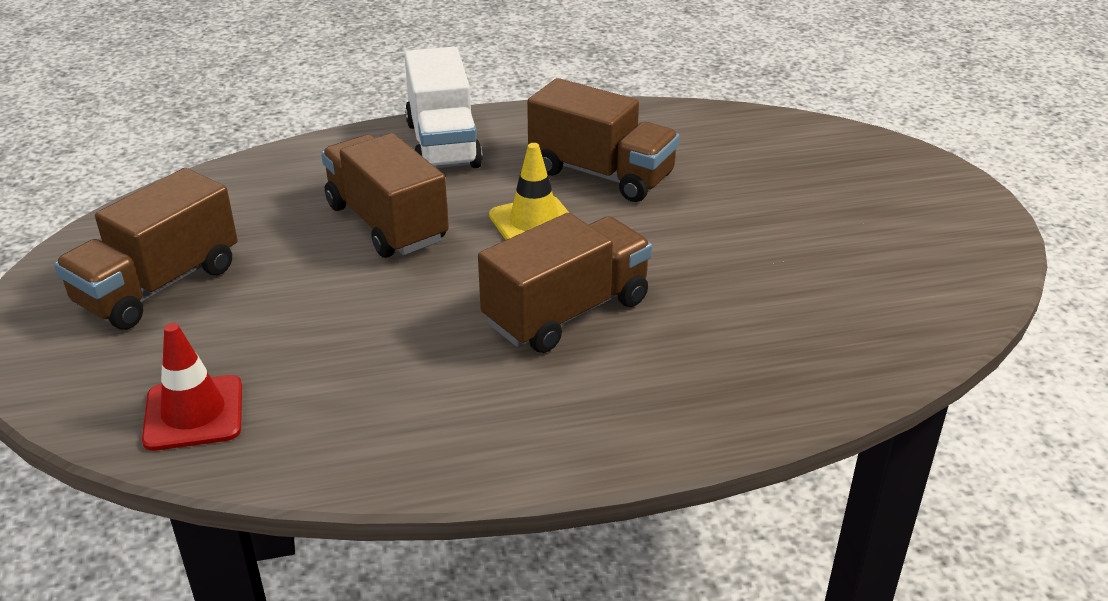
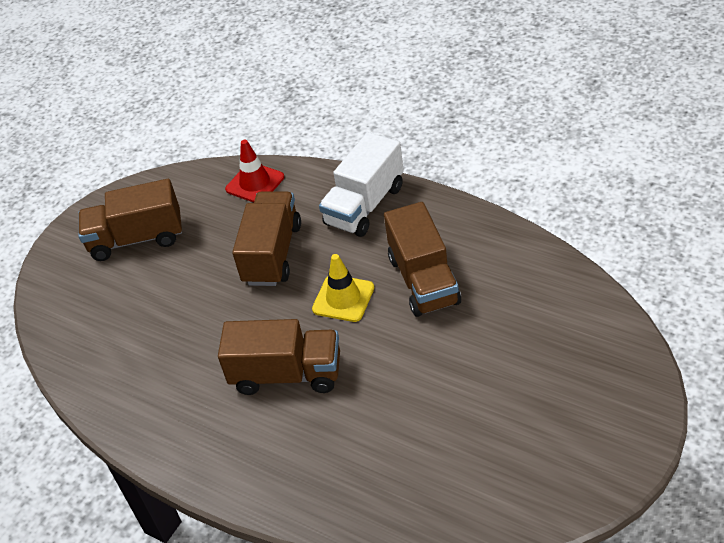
camera: 50 degrees right, 10 degrees up
red traffic cone [142,323,242,451] -> red traffic cone moved to [225,140,284,203]

